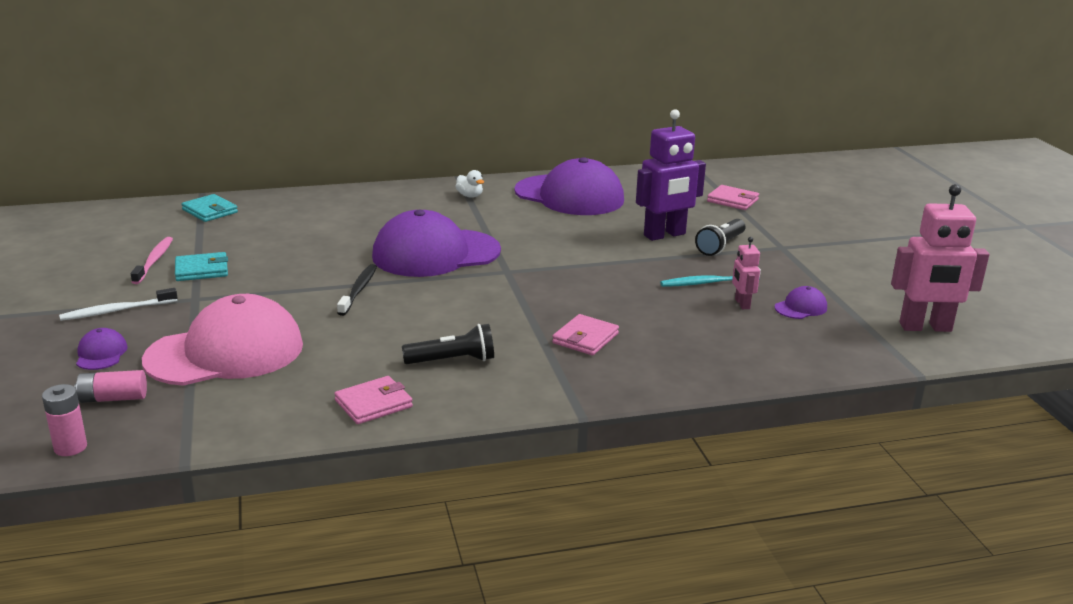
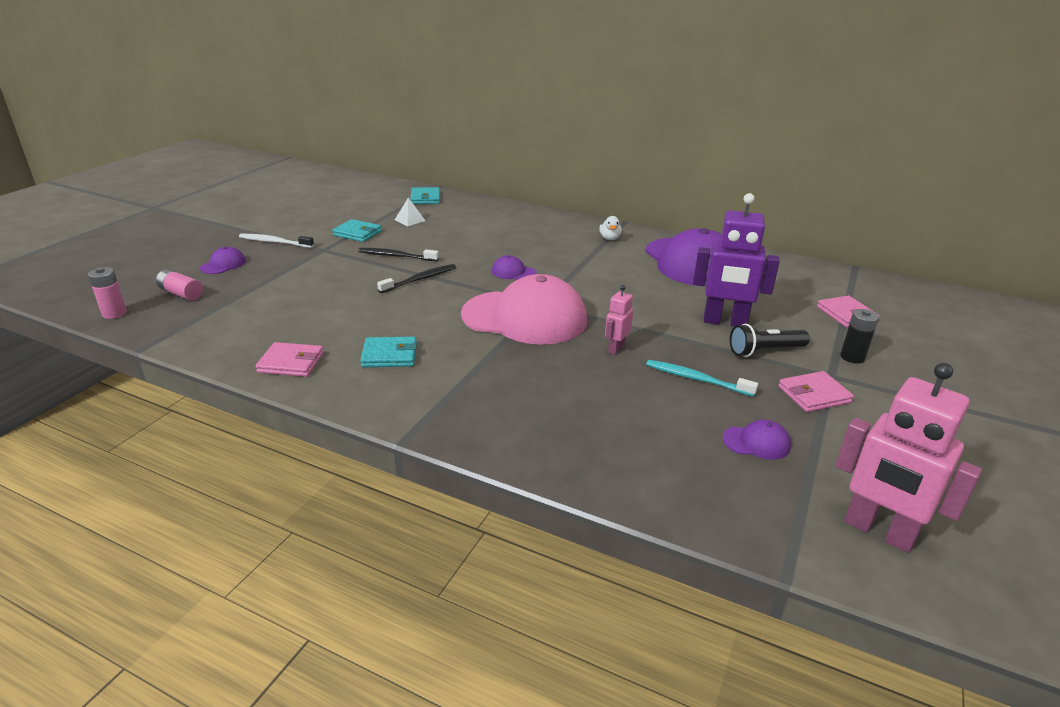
camera: 40 degrees right, 5 degrees up
pink toothbrush [131,237,173,284] -> none
pink cap [142,294,303,386] -> pink cap moved to [461,274,587,345]
purple cap [372,210,501,277] -> purple cap [492,255,536,280], size x0.40
black flashlight [402,324,494,364] -> turquoise wallet [360,337,417,367]
pink wallet [552,314,619,356] -> pink wallet moved to [778,371,854,412]
pink robot [732,237,760,309] -> pink robot moved to [605,285,633,355]
none -> black toothbrush [358,248,439,261]
none -> white pyramid [395,198,426,226]
none -> black battery [840,309,879,363]

